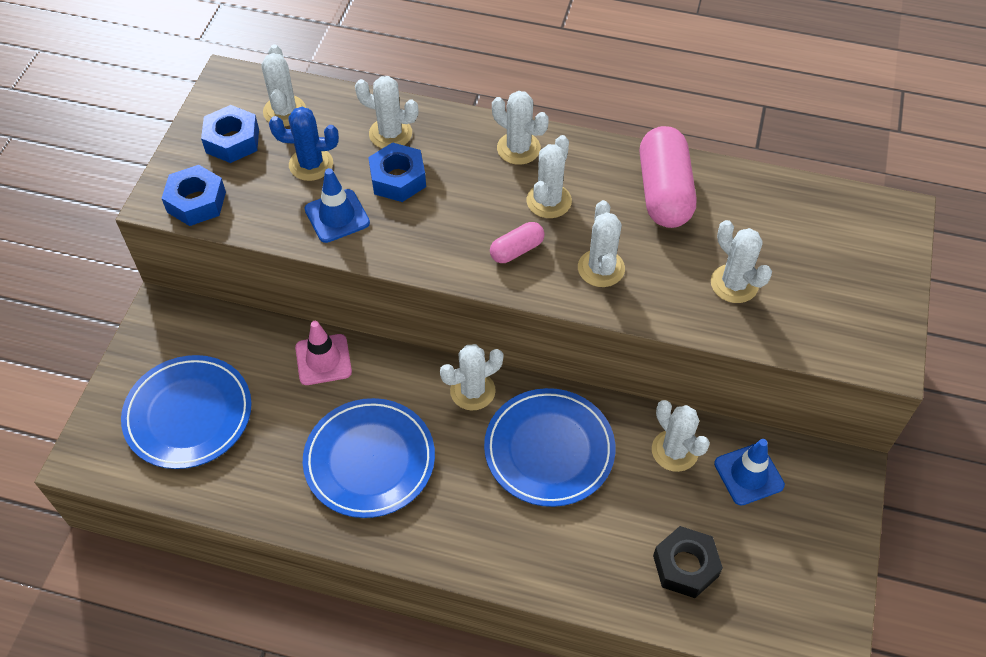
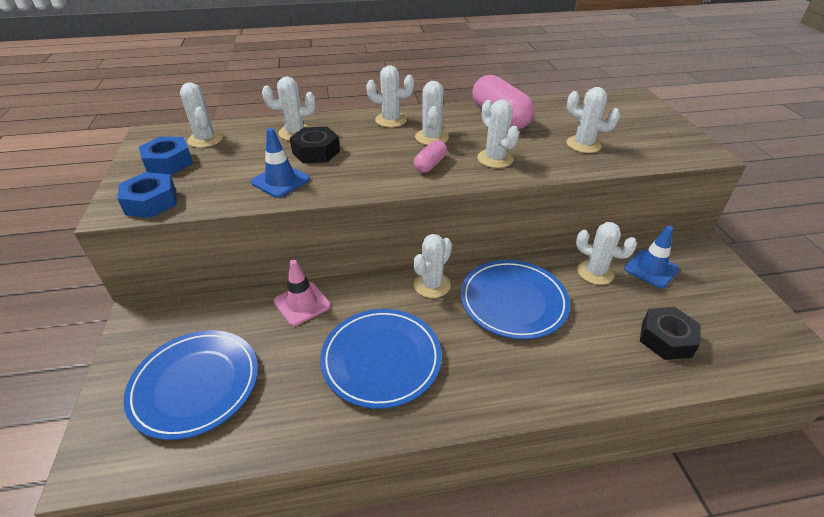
camera: 25 degrees left, 15 degrees down
blue cactus [269,107,339,181] -> none
blue nut [368,142,426,202] -> black nut [290,127,340,163]

